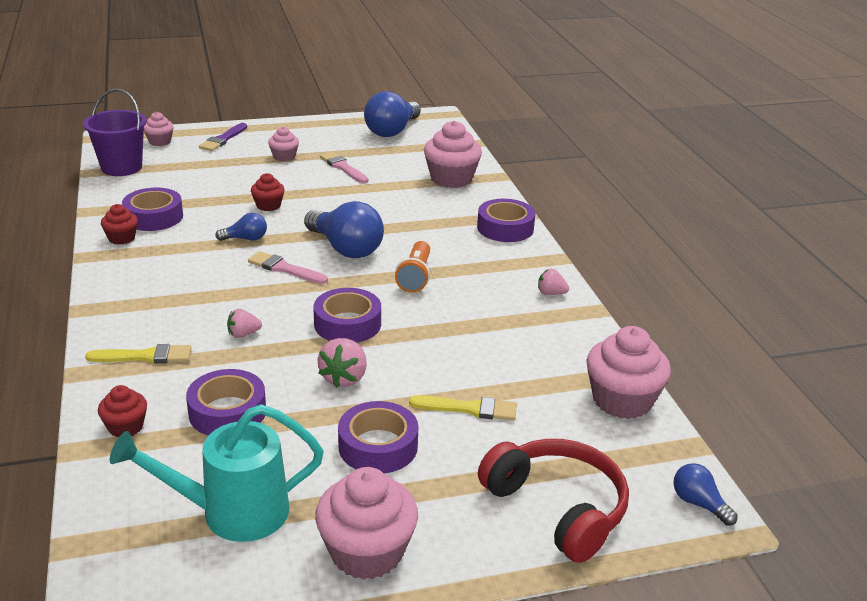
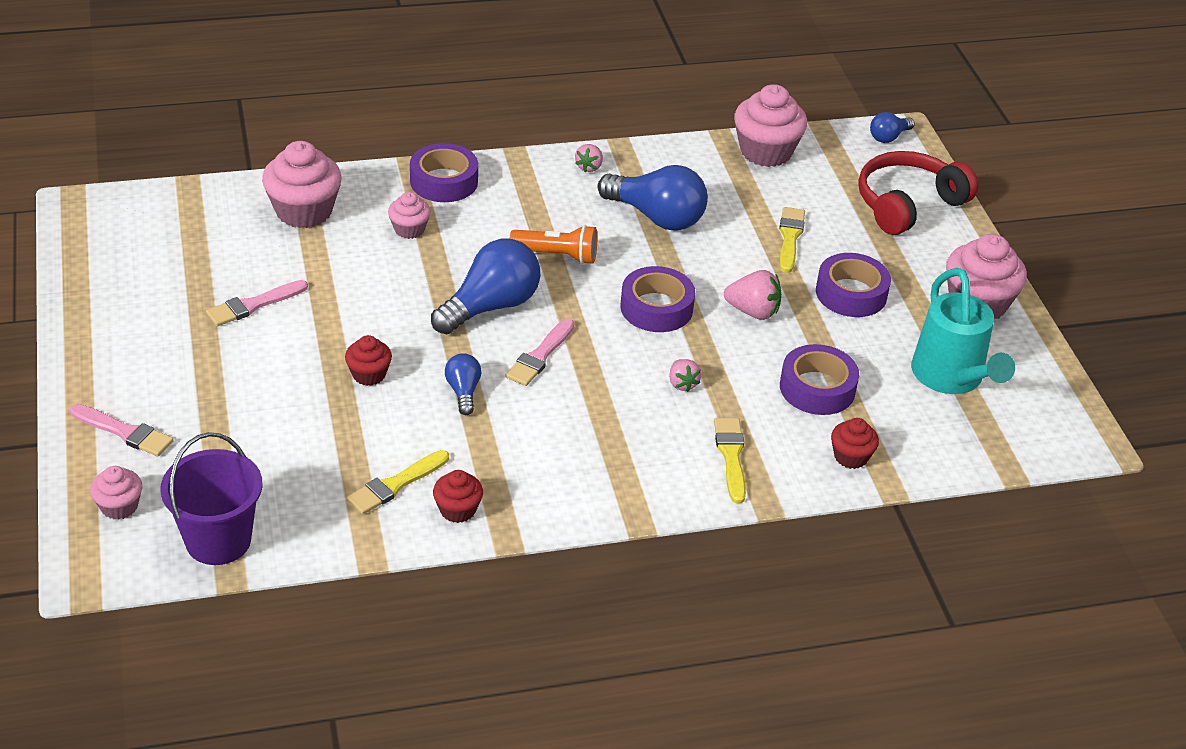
camera: 90 degrees left, 10 degrees up
purple tape [122,187,183,231] -> yellow brush [347,450,449,515]
purple brush [199,123,247,151] -> pink brush [70,404,174,457]
pink cupcake [268,127,299,162] -> pink cupcake moved to [388,192,431,239]
blue light bulb [364,91,421,137] -> blue light bulb moved to [598,165,708,231]

